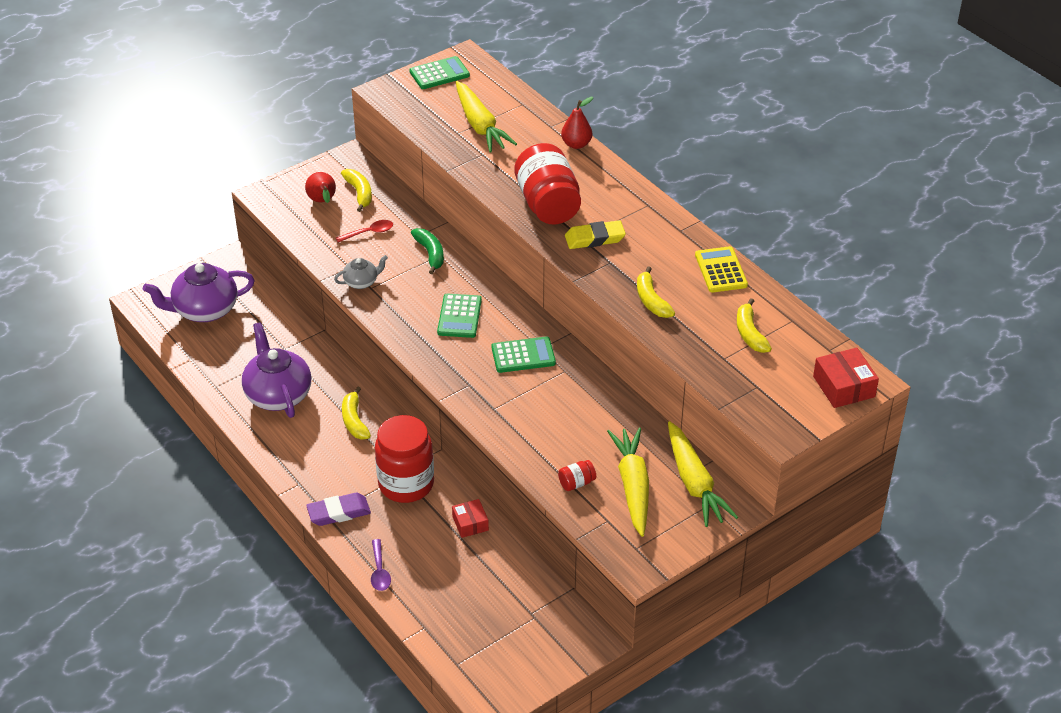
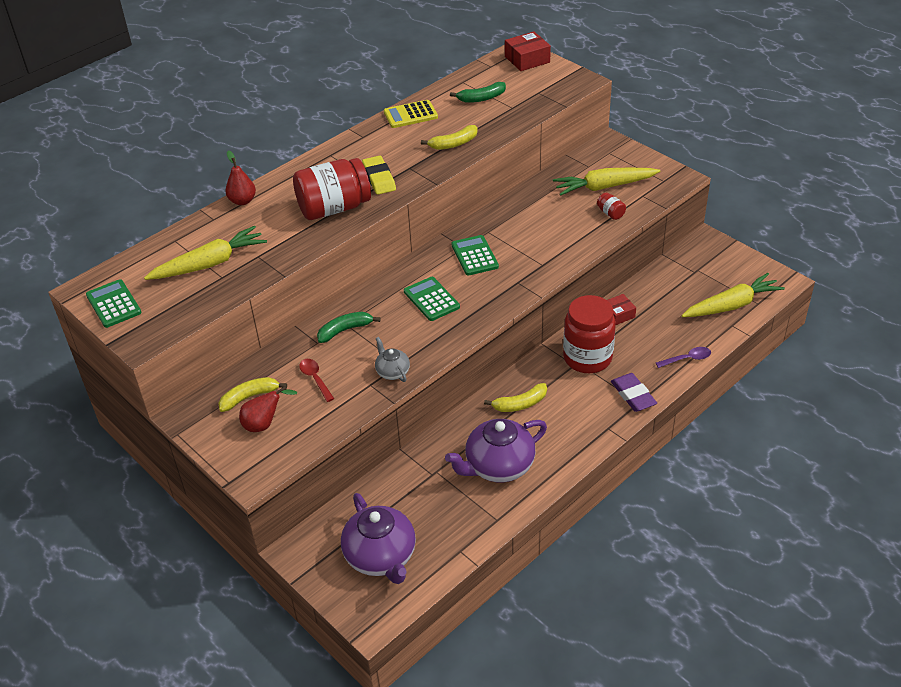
camera: 95 degrees left, 0 degrees up
green calculator [437,294,482,338] -> green calculator turned 120 degrees counterclockwise [404,277,460,321]
yellow carrot [668,421,738,527] -> yellow carrot moved to [681,273,785,317]
yellow banana [737,298,772,353] -> green banana [450,82,506,103]

